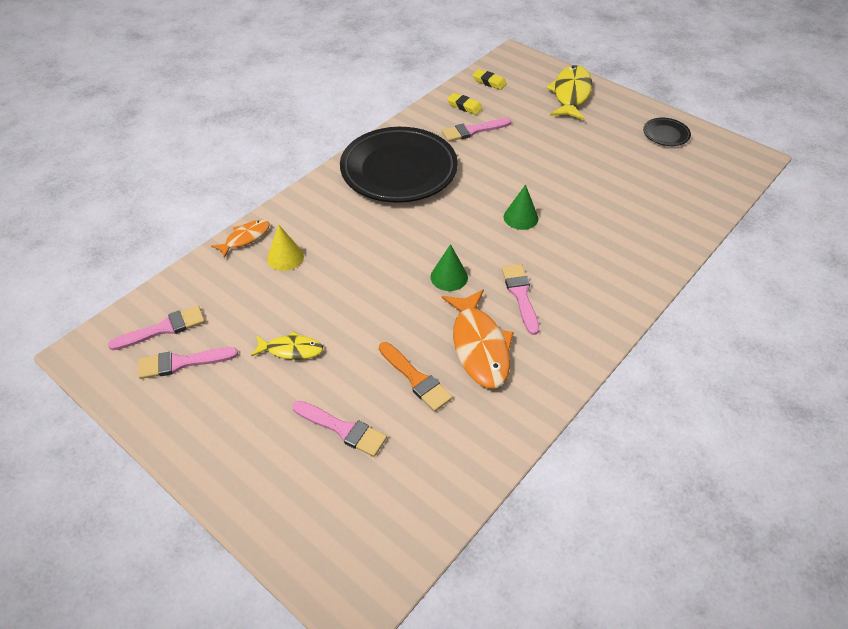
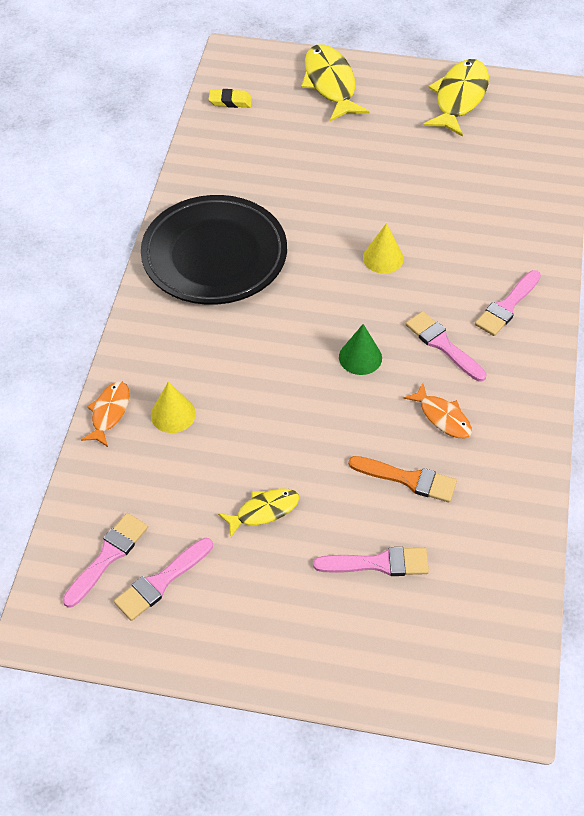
camera: 30 degrees left, 5 degrees up
pink brush [442,118,511,142] -> pink brush moved to [475,270,541,336]
orange fish [442,289,514,388] -> orange fish [403,383,472,438], size x0.56
yellow eraser [447,93,483,115] -> none
green cone [504,184,538,230] -> yellow cone [363,223,403,274]
black plate [643,118,691,146] -> yellow fish [423,59,489,137]

